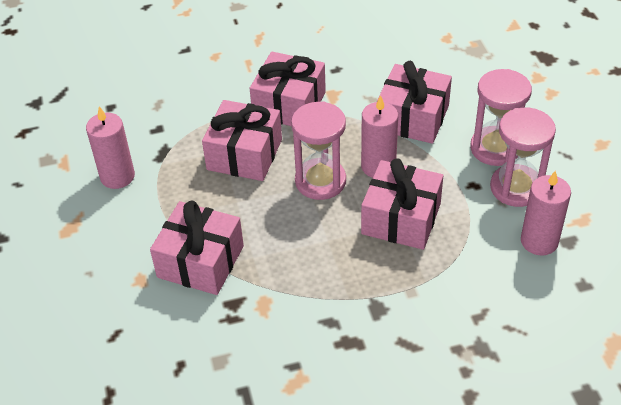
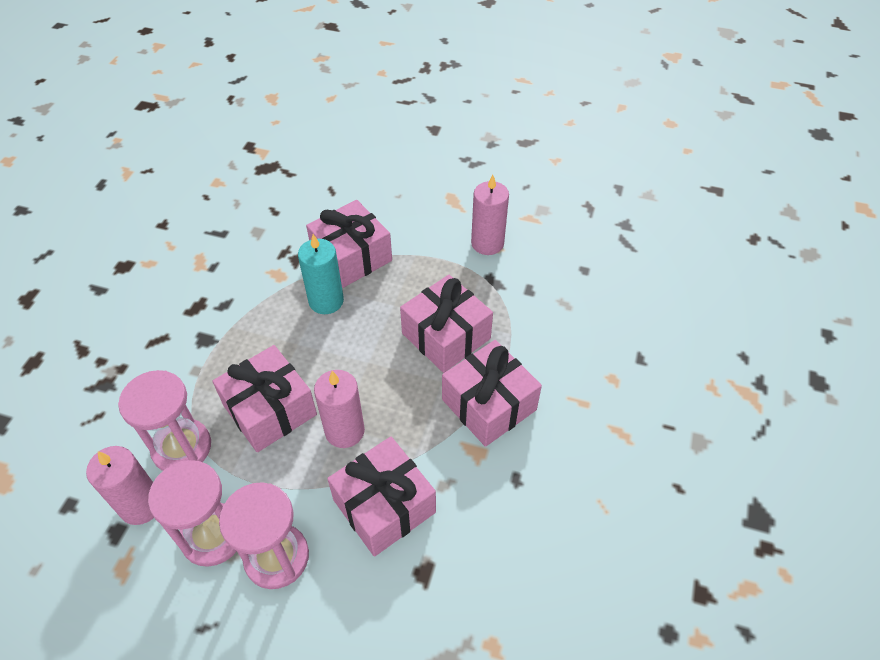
camera: 120 degrees right, 5 degrees up
pink hourglass [291,101,346,200] -> pink hourglass moved to [118,370,211,471]
none -> turquoise candle [298,234,344,314]

